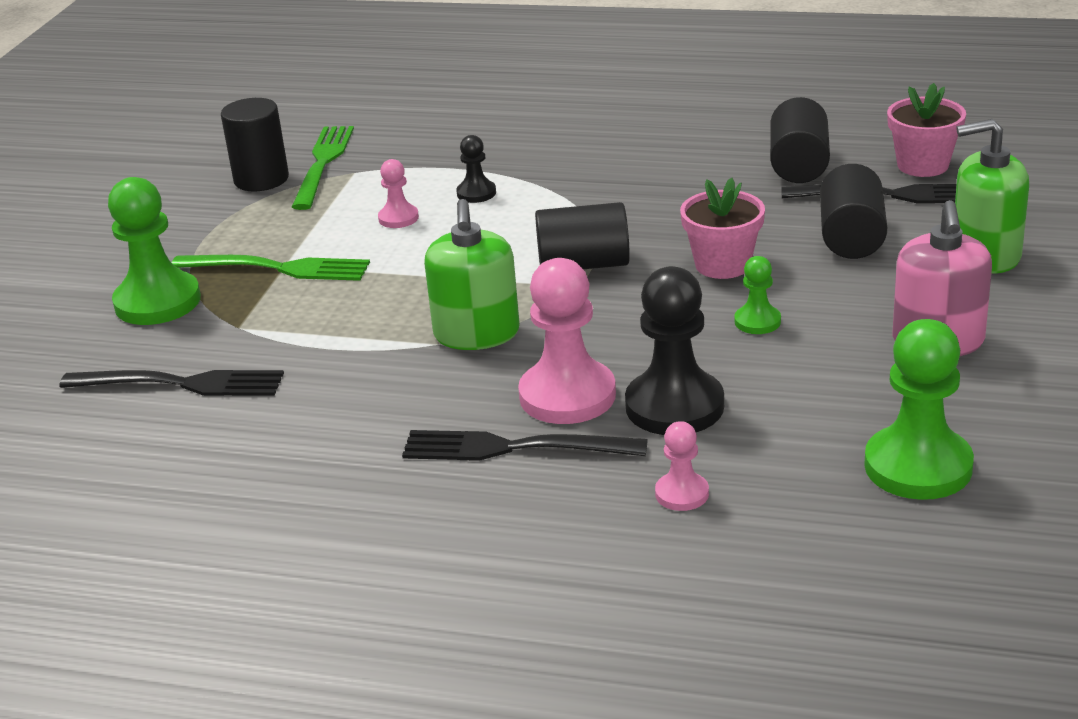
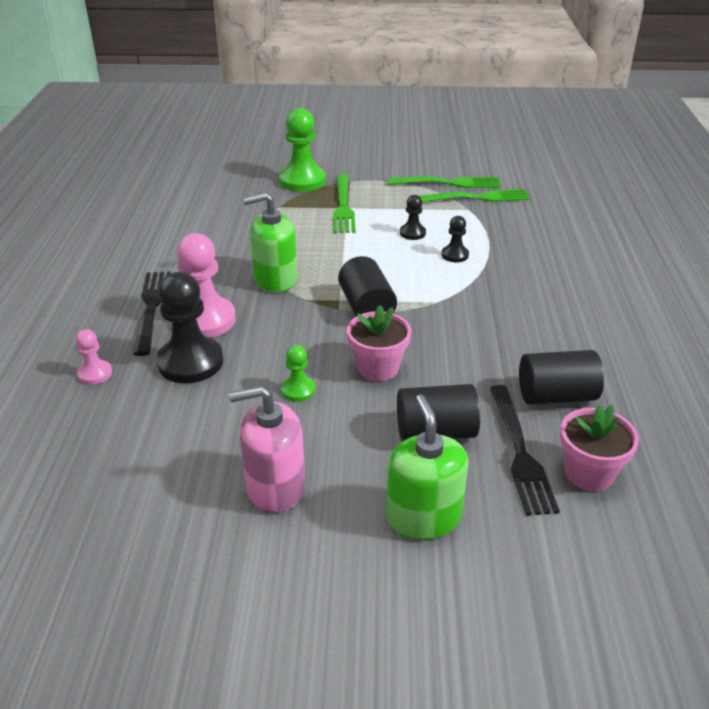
camera: 75 degrees right, 5 degrees up
black fork [59,370,284,396] -> none
black cylinder [221,98,289,191] -> green fork [388,176,501,188]
pink pawn [378,159,419,228] -> black pawn [400,195,426,240]
green pawn [864,319,974,500] -> none

